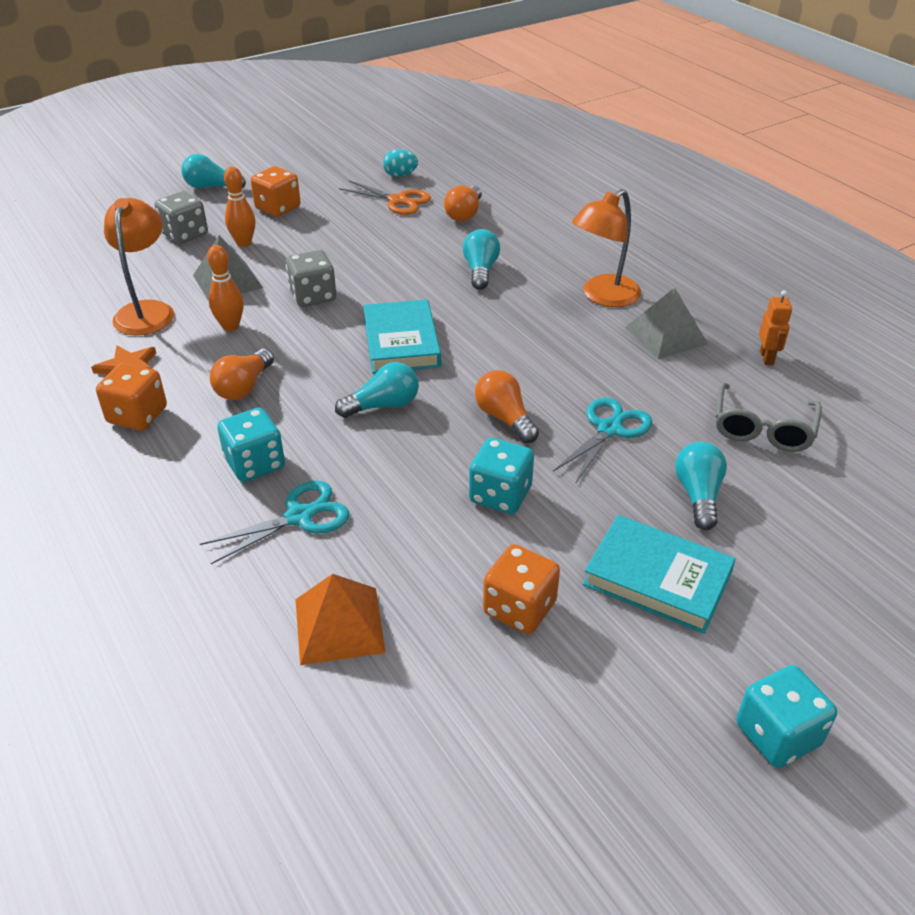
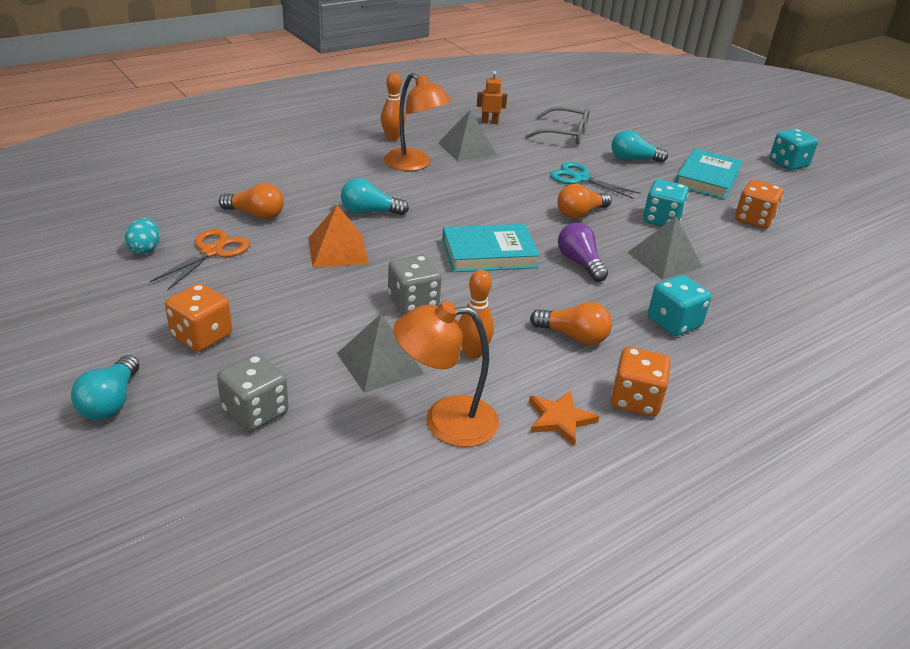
camera: 95 degrees left, 5 degrees down
turquoise scissors [200,481,350,564] -> none
orange bowling pin [224,167,255,247] -> orange bowling pin moved to [381,72,405,141]
orange pyramid [296,574,386,665] -> orange pyramid moved to [308,205,369,267]
turquoise light bulb [335,362,419,418] -> purple light bulb [558,223,608,282]
none -> grey pyramid [627,216,702,280]

